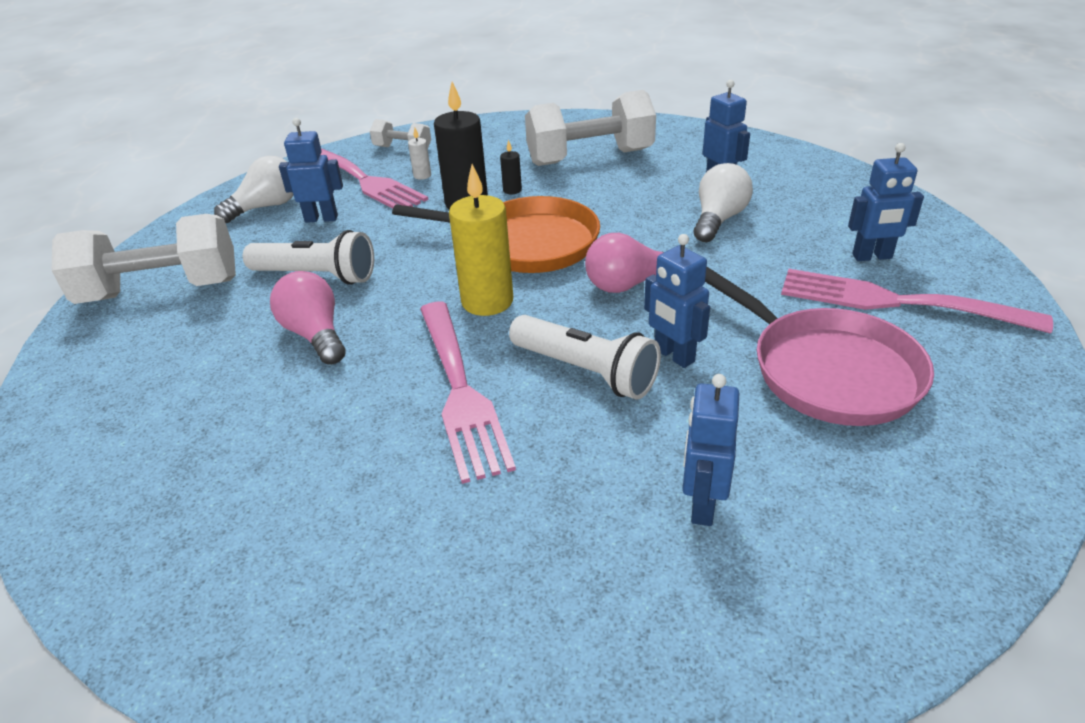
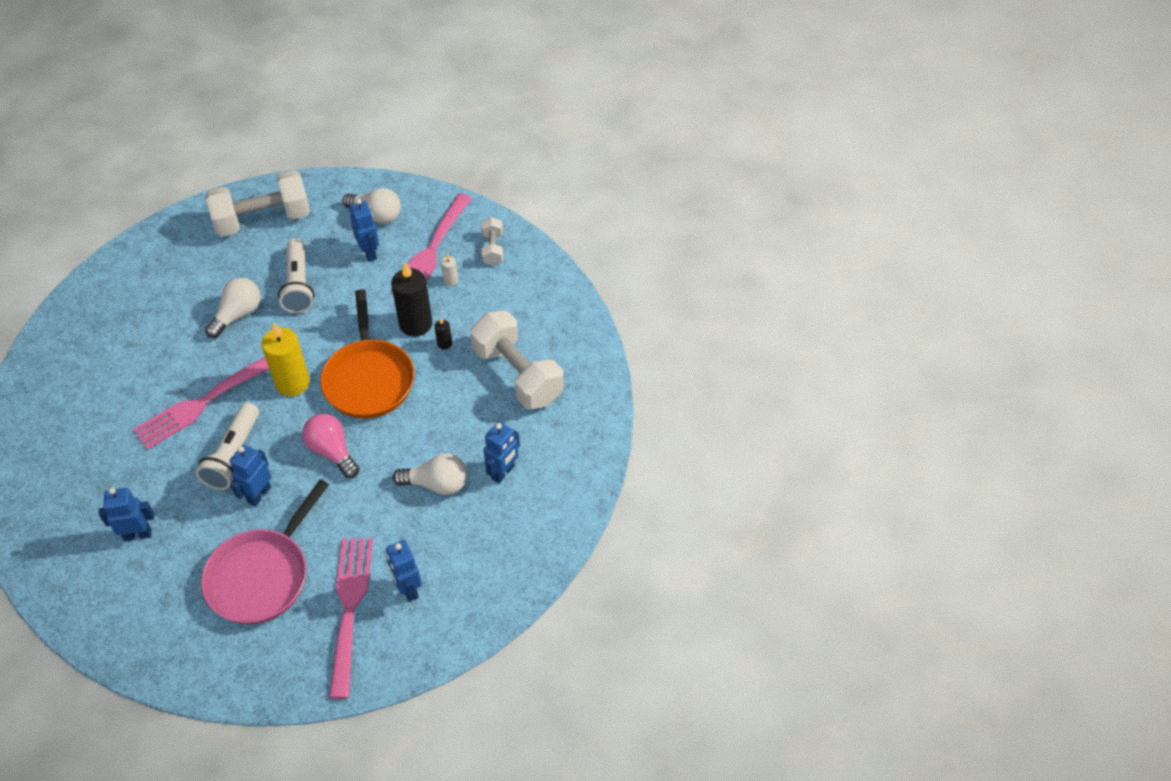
camera: 65 degrees right, 15 degrees up
white dumbbell [52,214,236,304] -> white dumbbell turned 75 degrees counterclockwise [205,170,310,237]
pink light bulb [270,271,346,365] -> white light bulb [205,278,260,338]

